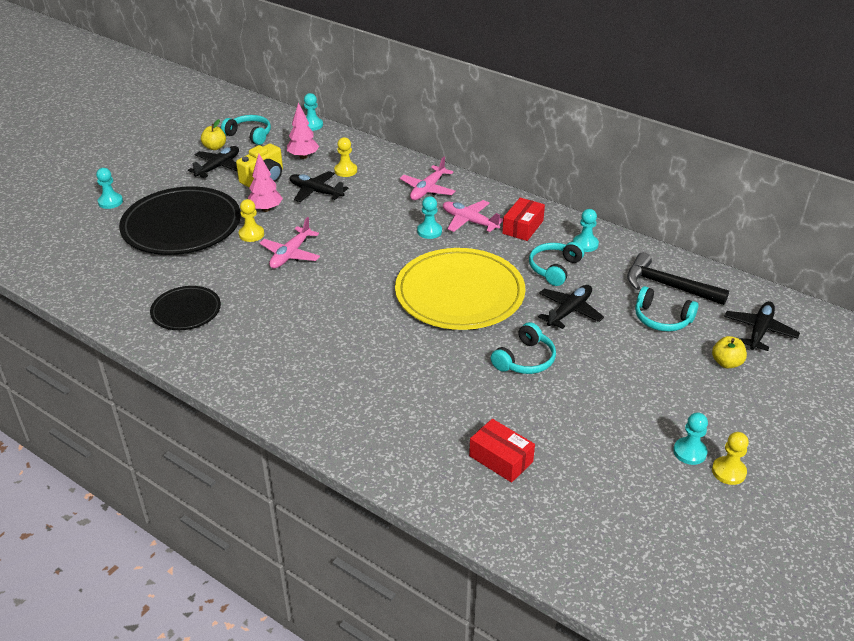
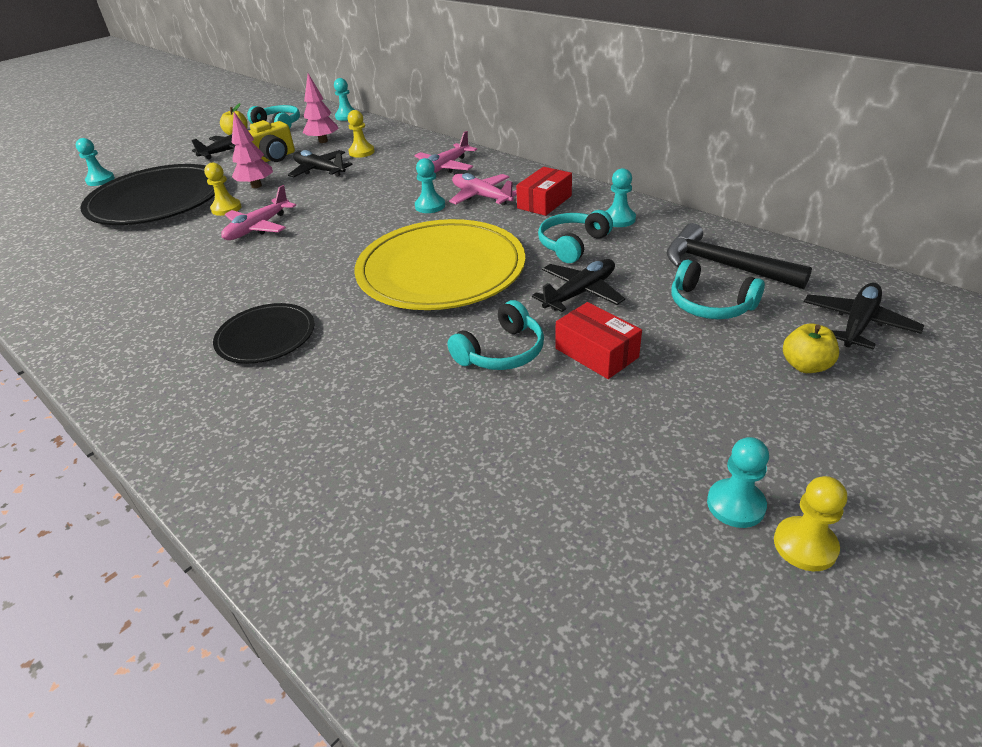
camera: 10 degrees right, 0 degrees up
black plate [150,286,221,330] -> black plate moved to [213,303,314,364]
red box [469,419,535,483] -> red box moved to [556,302,642,379]

